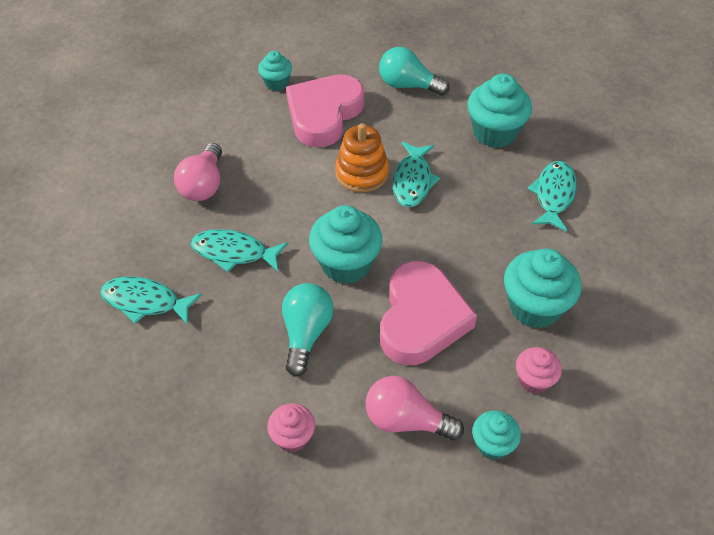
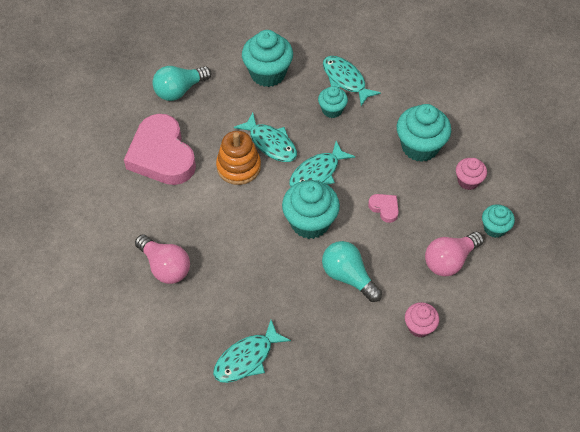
camera: 55 degrees left, 5 degrees up
turquoise fish [191,229,288,272] -> turquoise fish moved to [289,141,355,187]
turquoise cupcake [258,51,292,91] -> turquoise cupcake moved to [318,86,348,118]
pink heart [380,261,477,365] -> pink heart [368,194,399,223], size x0.41

